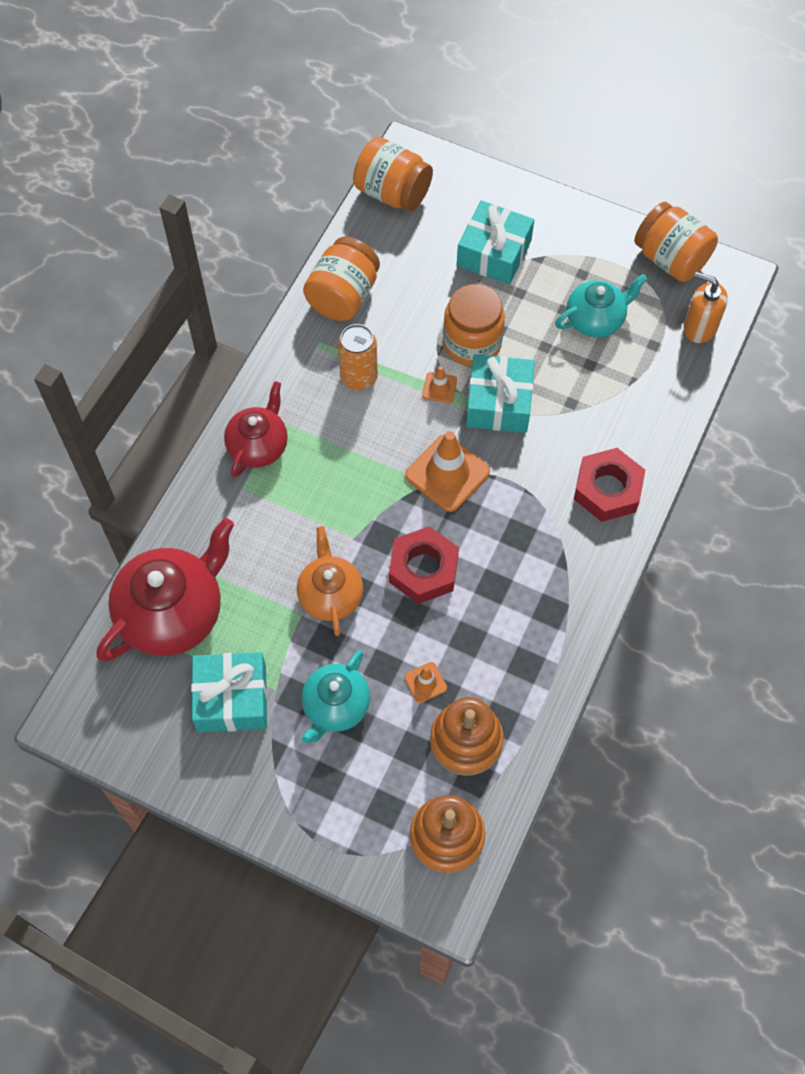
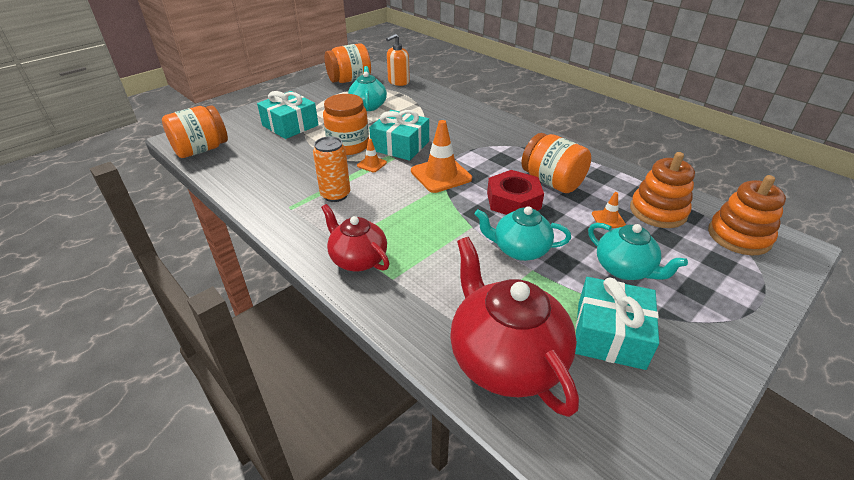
camera: 70 degrees left, 25 degrees down
orange teapot [297,526,363,636] -> turquoise teapot [475,206,571,261]
orange jar [303,237,380,321] -> orange jar moved to [521,133,591,193]
red nut [574,448,645,522] -> none

